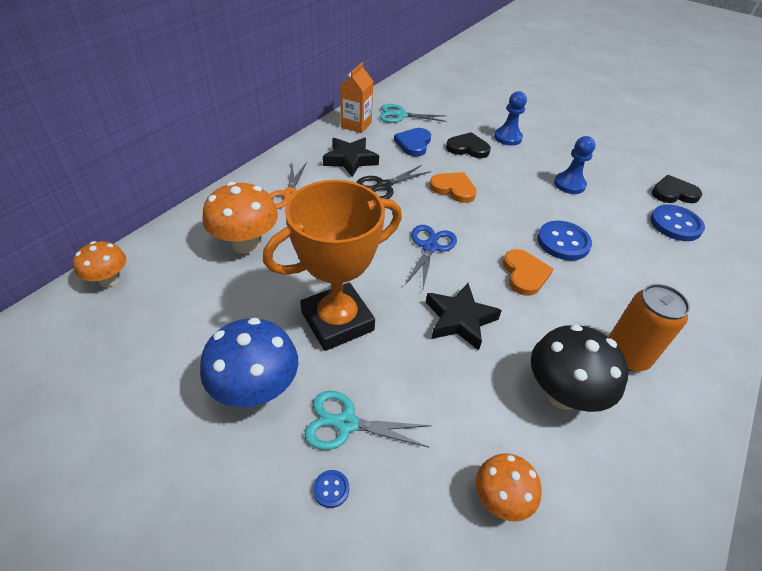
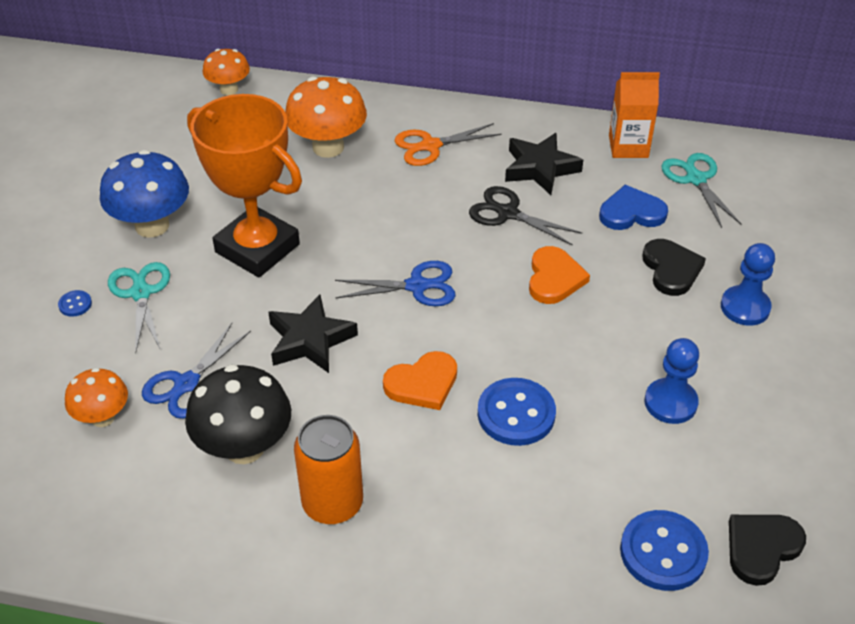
camera: 70 degrees right, 0 degrees up
black heart [652,175,702,203] -> black heart turned 105 degrees counterclockwise [729,515,806,586]
none -> blue scissors [142,323,251,419]

